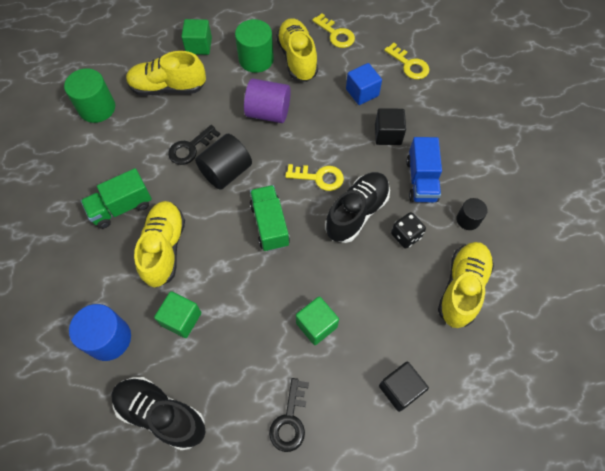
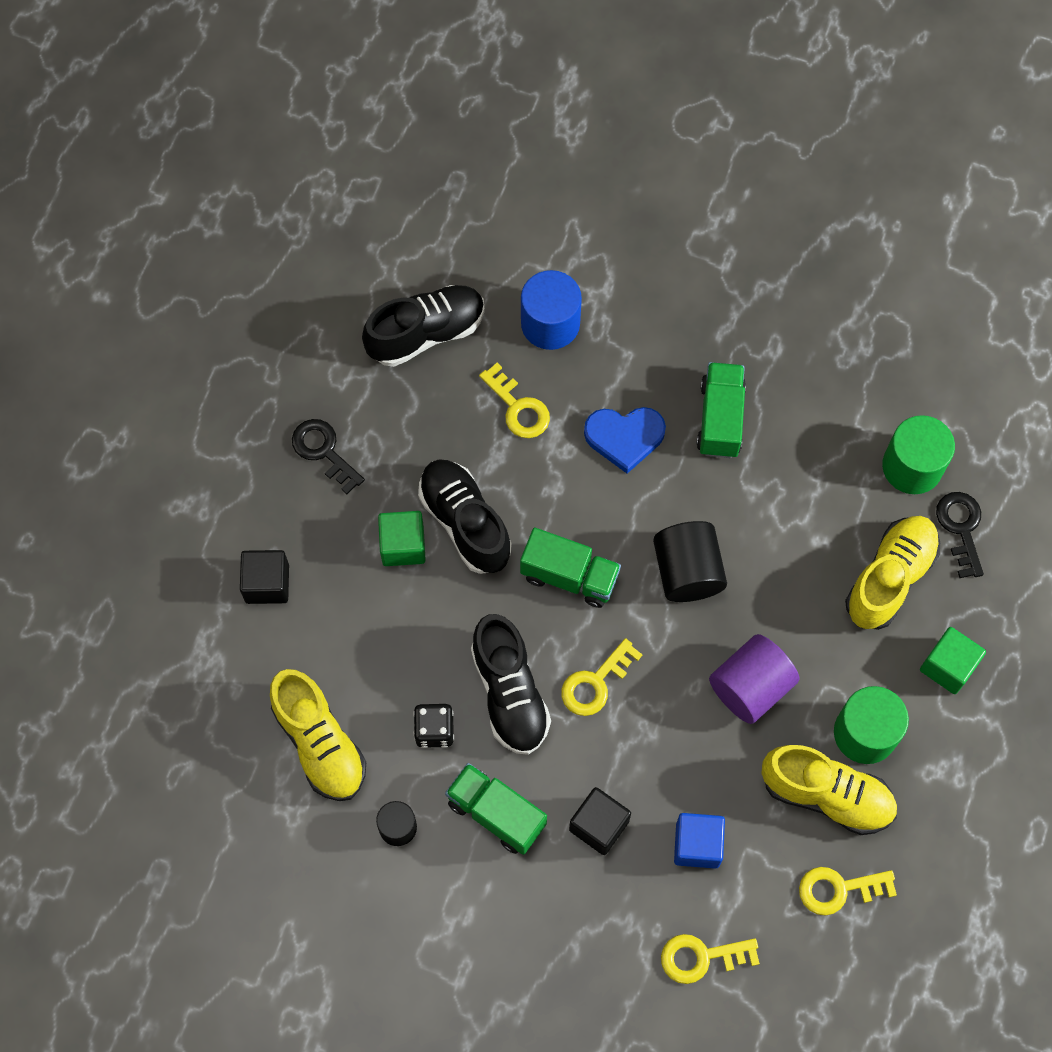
camera: 125 degrees right, 5 degrees up
yellow shoe [134,201,185,287] -> blue heart [584,407,666,474]
green cube [154,291,201,338] -> yellow key [479,362,550,438]
black key [168,125,220,165] -> black key moved to [936,492,984,578]
blue truck [406,137,442,202] -> green truck [445,763,547,855]
none -> black shoe [418,459,512,574]

